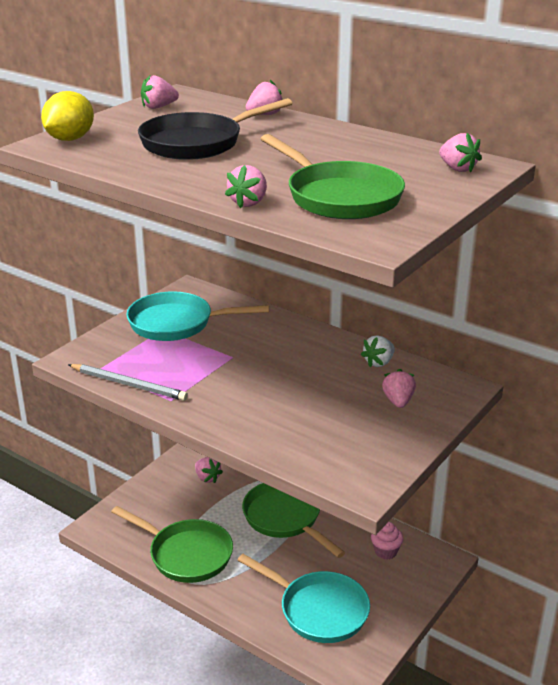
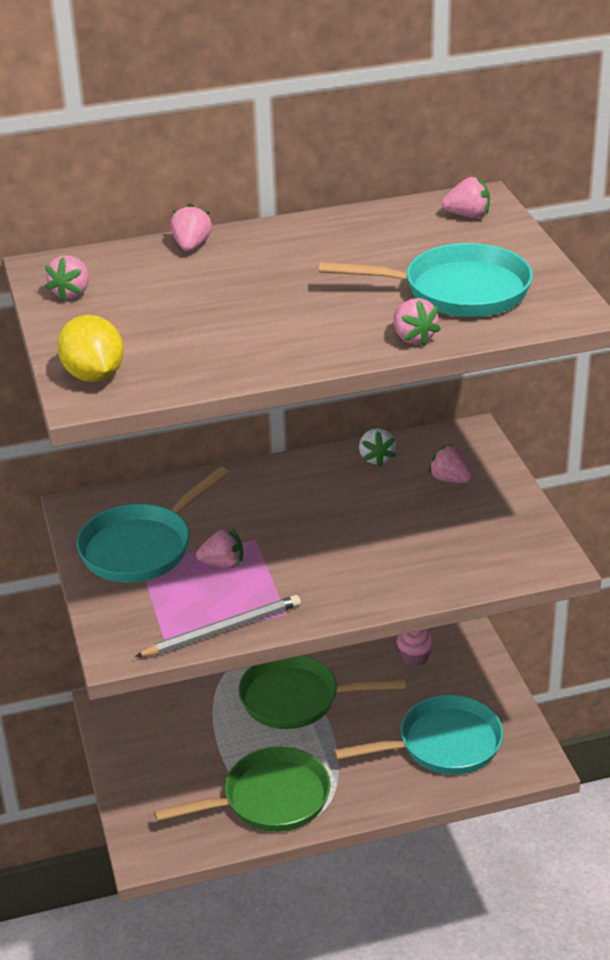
camera: 50 degrees left, 5 degrees up
black pan [138,98,292,160] -> none
pink strawberry [195,457,223,483] -> pink strawberry moved to [196,528,243,569]
green pan [261,134,405,219] -> turquoise pan [319,243,533,317]

